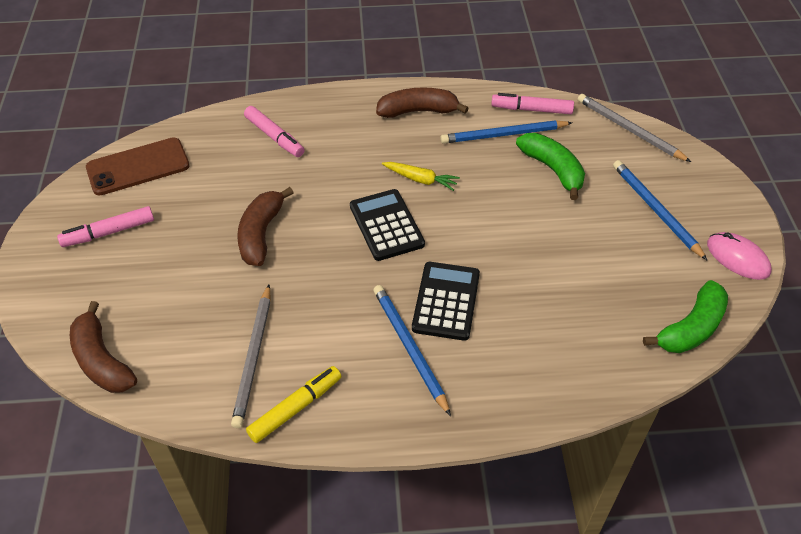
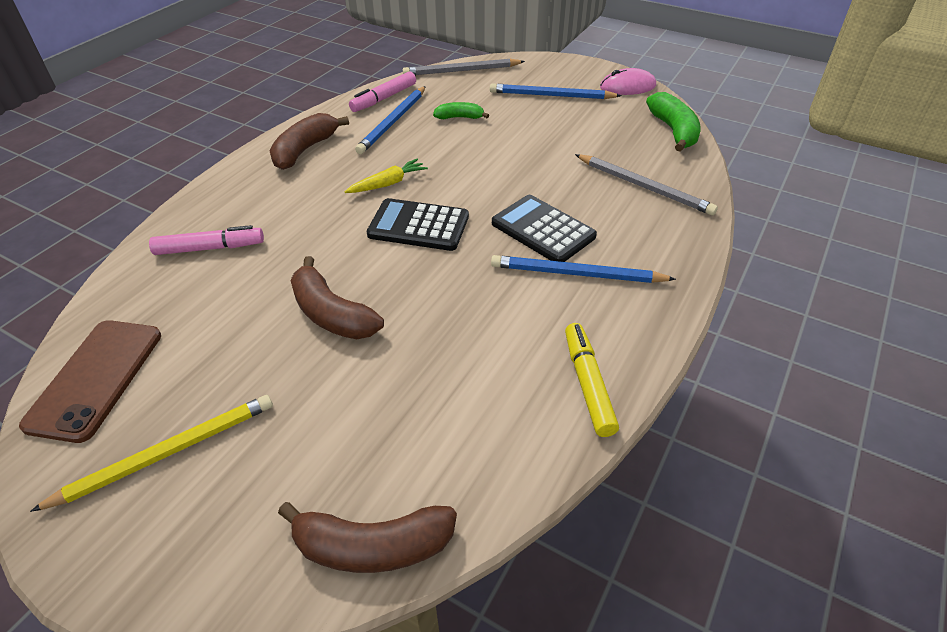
camera: 55 degrees left, 5 degrees down
pink marker [57,206,154,247] -> yellow pencil [30,395,273,512]
grey pencil [231,285,271,428] -> grey pencil moved to [575,154,718,215]
green banana [516,133,585,200] -> green banana [433,102,489,119], size x0.59

